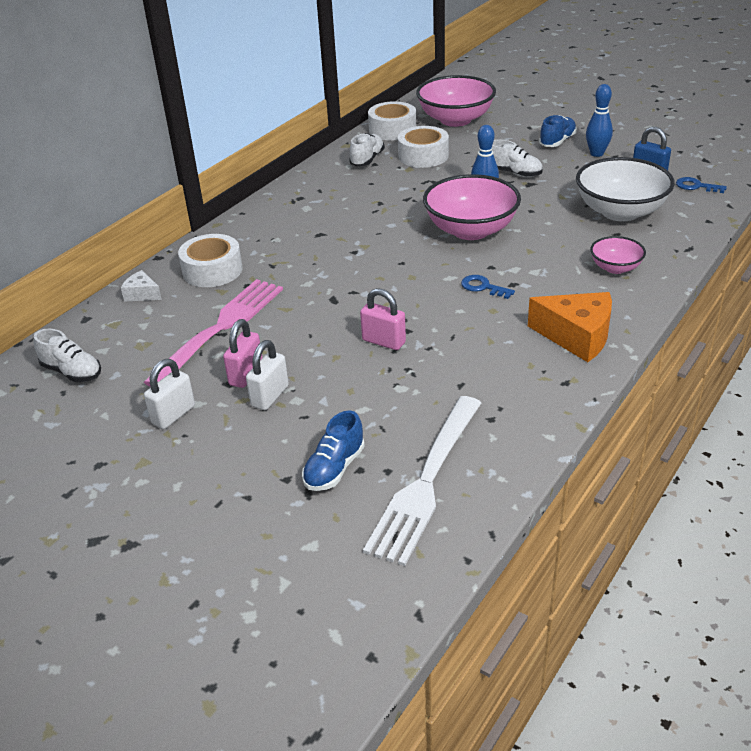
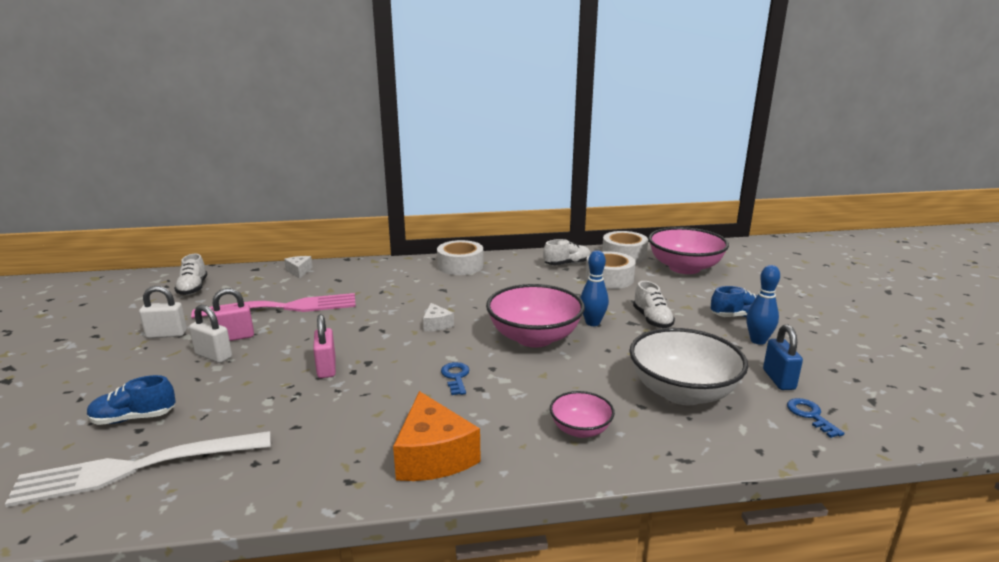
camera: 45 degrees right, 15 degrees down
white tape [178,234,242,287] -> white tape moved to [437,240,484,275]
white padlock [246,340,289,410] -> white padlock turned 45 degrees clockwise [189,305,232,363]
none -> white cheese [423,303,454,331]

